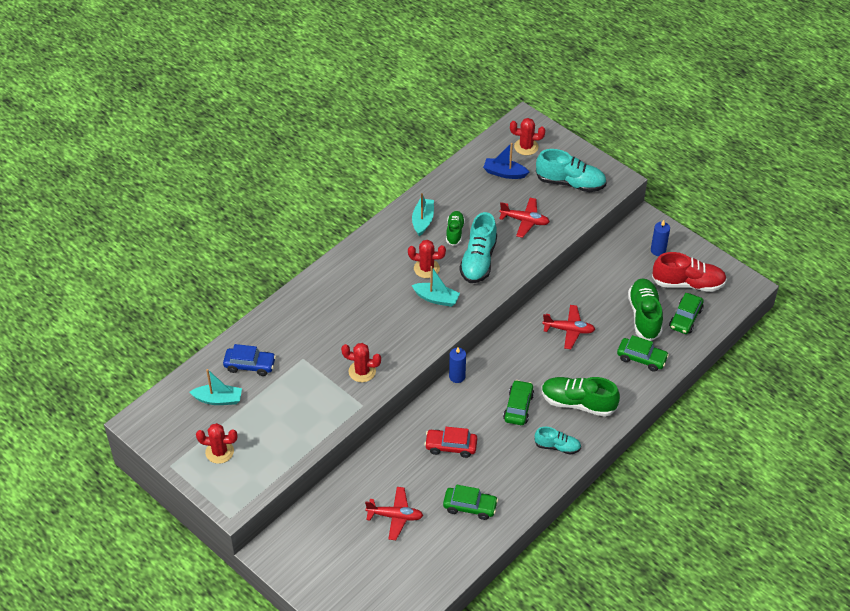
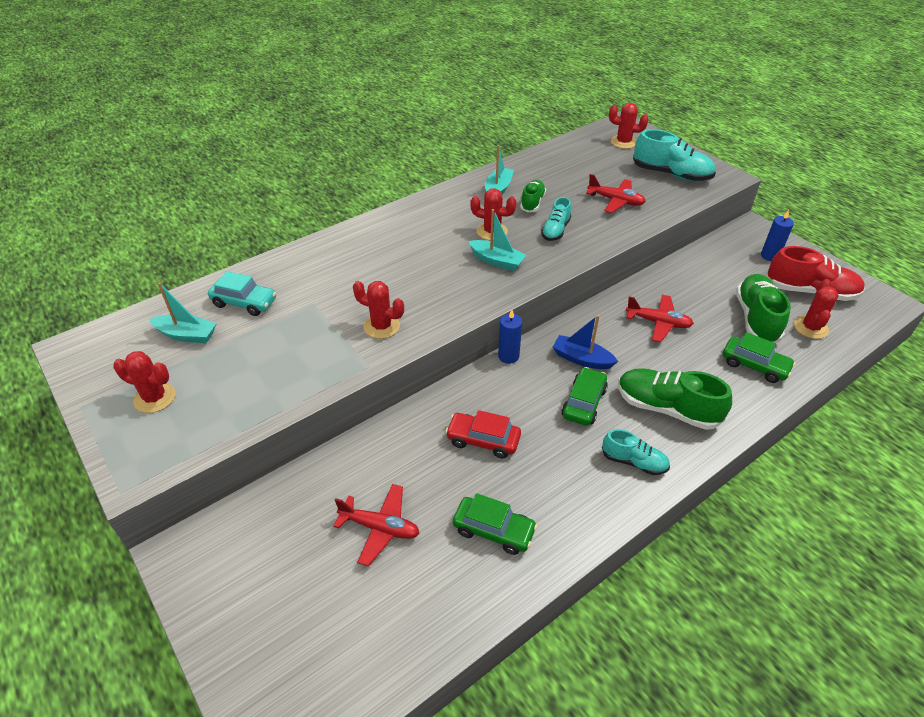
camera: 10 degrees right, 5 degrees down
blue car [223,344,276,376] -> turquoise car [208,271,276,316]
turquoise shoe [460,212,497,283] -> turquoise shoe [541,197,571,241], size x0.59
blue boat [483,143,529,179] -> blue boat moved to [553,315,618,369]
green car [669,293,704,334] -> red cactus [794,279,839,339]

